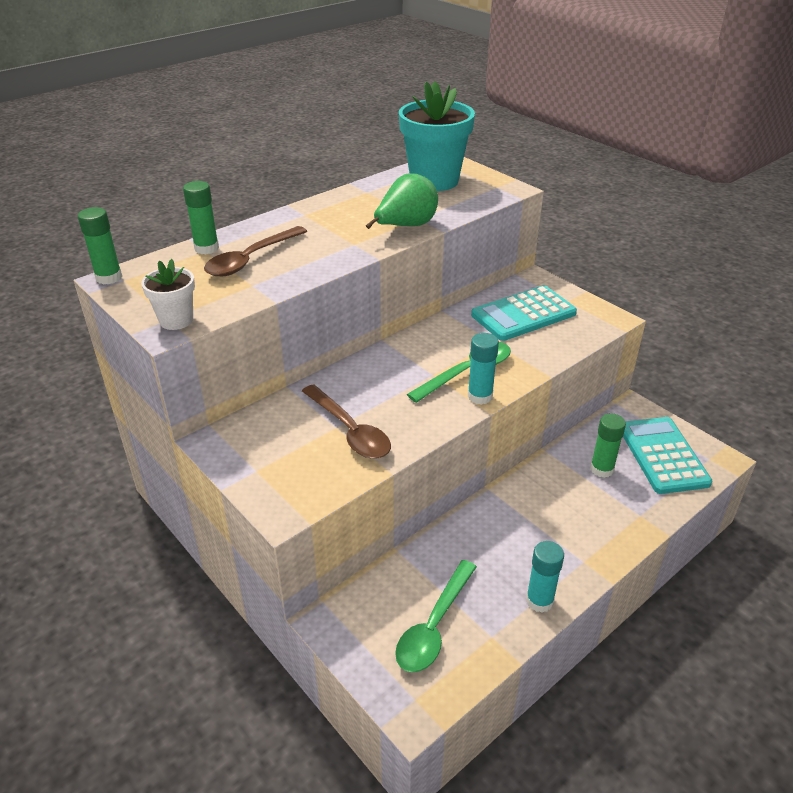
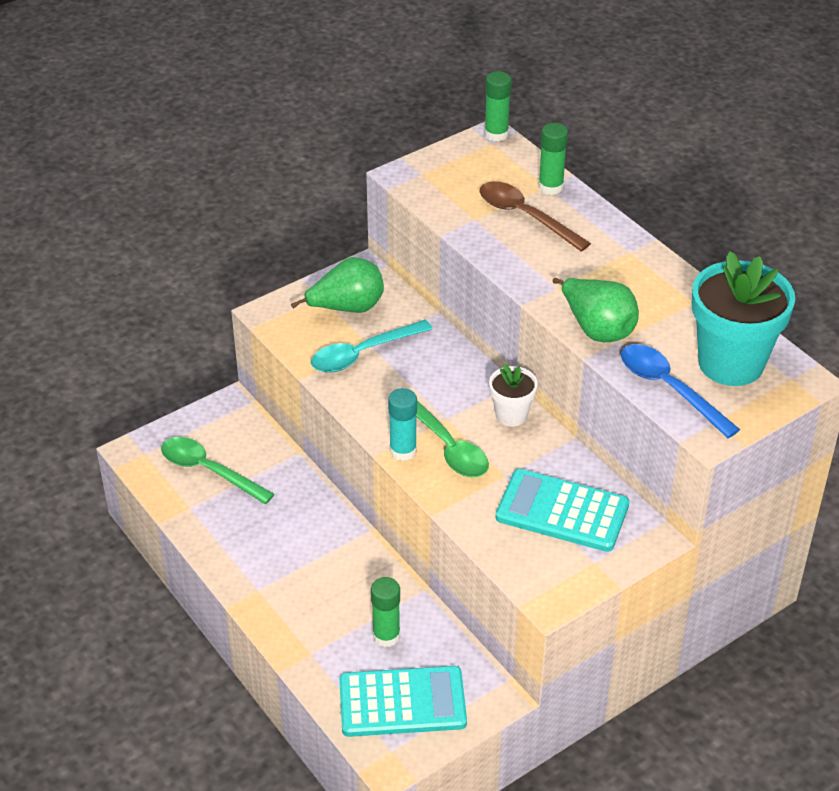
camera: 95 degrees right, 5 degrees up
white flower pot [141,259,195,330] -> white flower pot moved to [489,363,538,427]
brown spoon [302,384,391,459] -> turquoise spoon [311,320,433,373]
turquoise calculator [471,285,577,341] -> turquoise calculator turned 45 degrees counterclockwise [496,469,629,552]
turquoise glue stick [526,541,564,613] -> none
none -> green pear [291,257,384,313]
none -> blue spoon [621,344,740,438]

